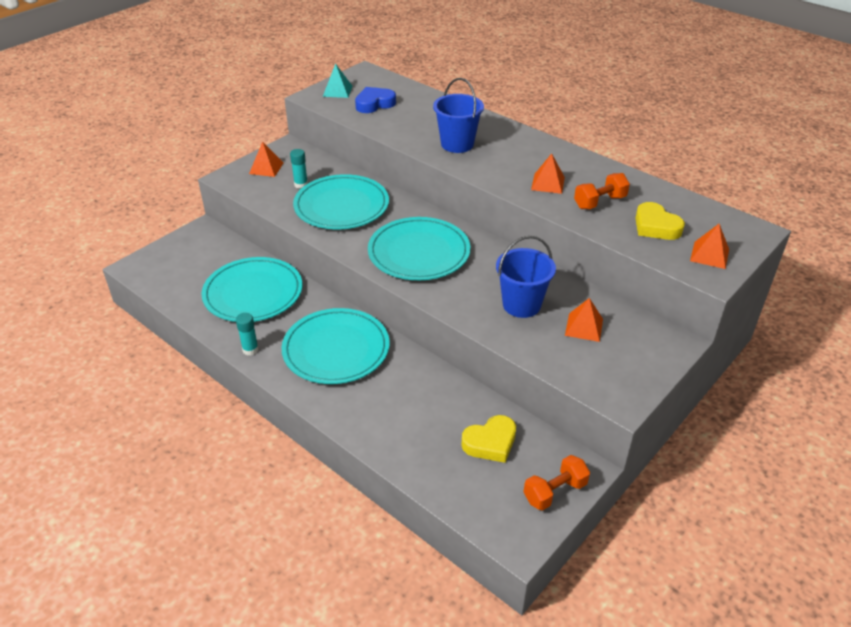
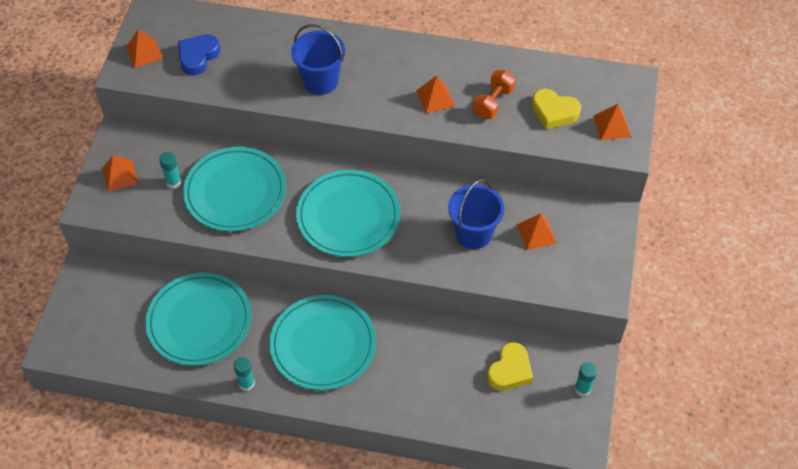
camera: 30 degrees left, 15 degrees up
turquoise pyramid [323,63,352,98] -> orange pyramid [126,30,164,68]
orange dumbbell [524,455,590,511] -> turquoise glue stick [575,362,597,397]

